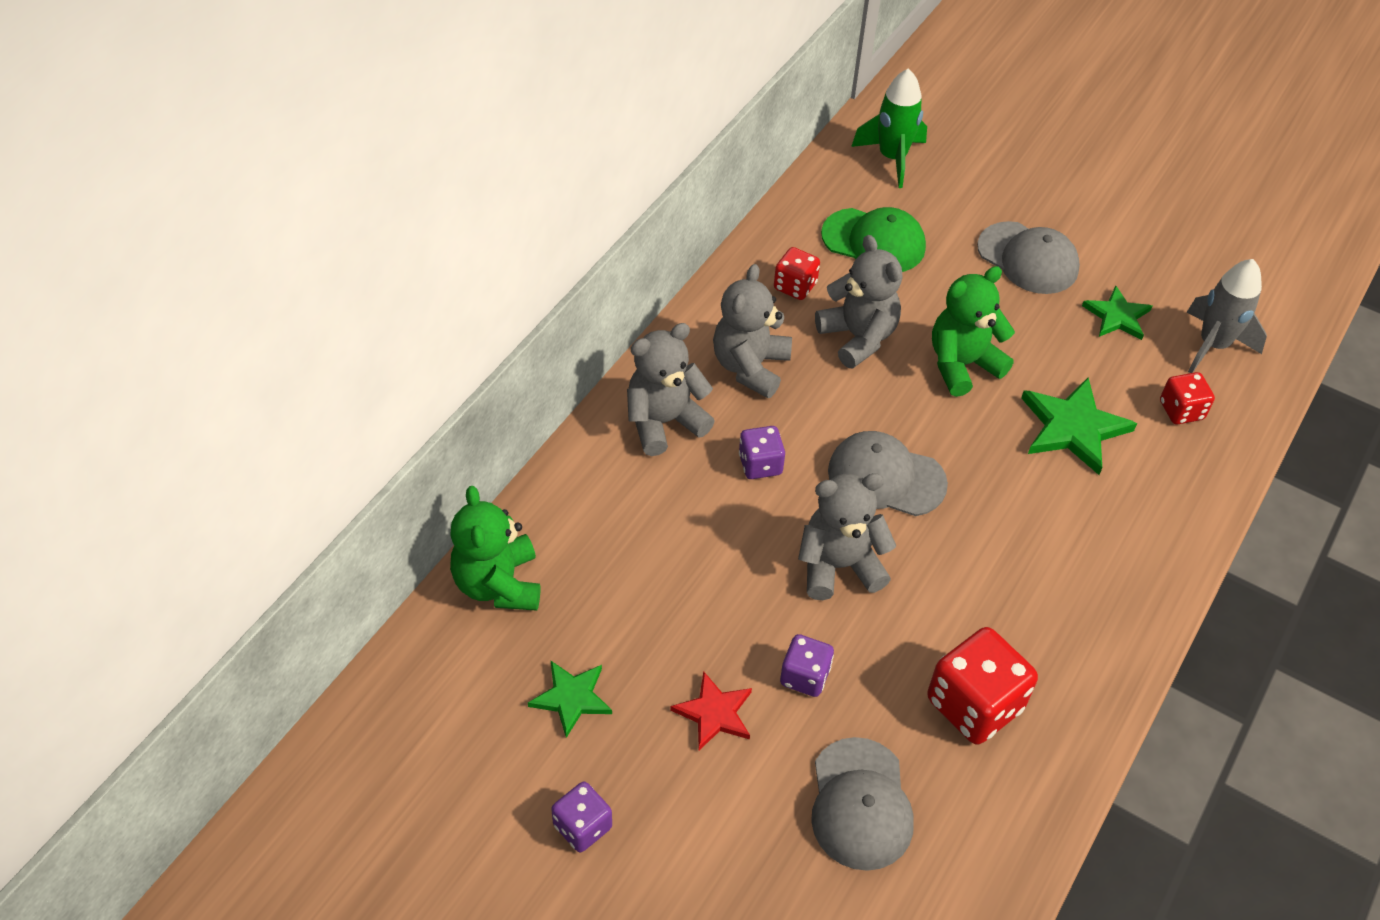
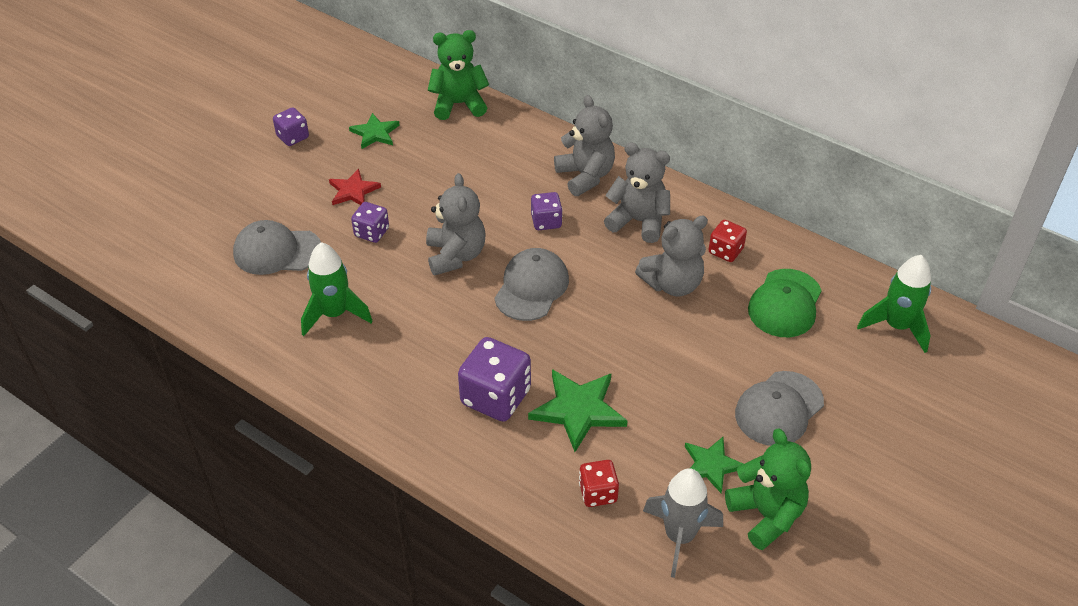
camera: 95 degrees right, 5 degrees down
red dice [927,627,1038,745] -> green rocket [301,242,373,336]
green teddy bear [932,266,1015,397] -> green teddy bear moved to [725,429,811,550]
none -> purple dice [458,337,531,422]

